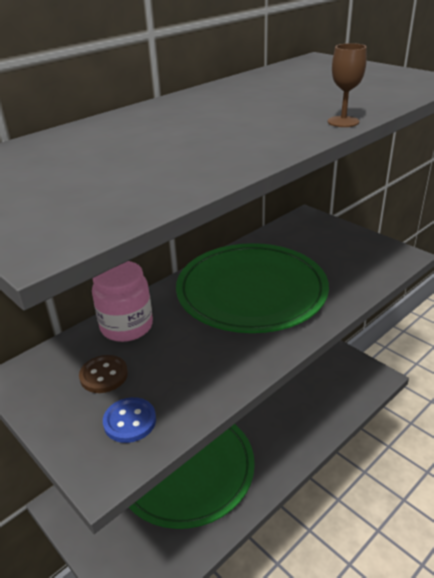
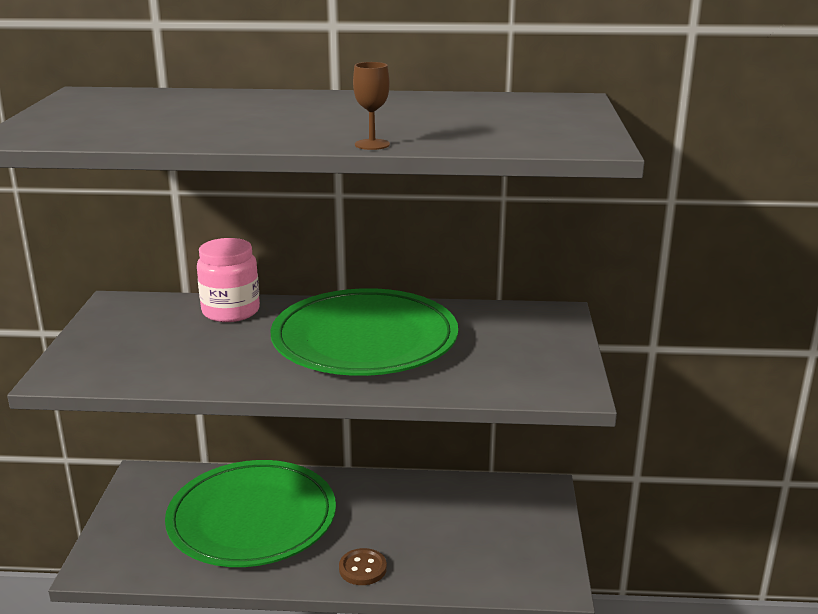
camera: 45 degrees right, 10 degrees down
brown button [79,355,128,393] -> brown button moved to [339,548,387,585]
blue button [103,397,156,443] -> none

